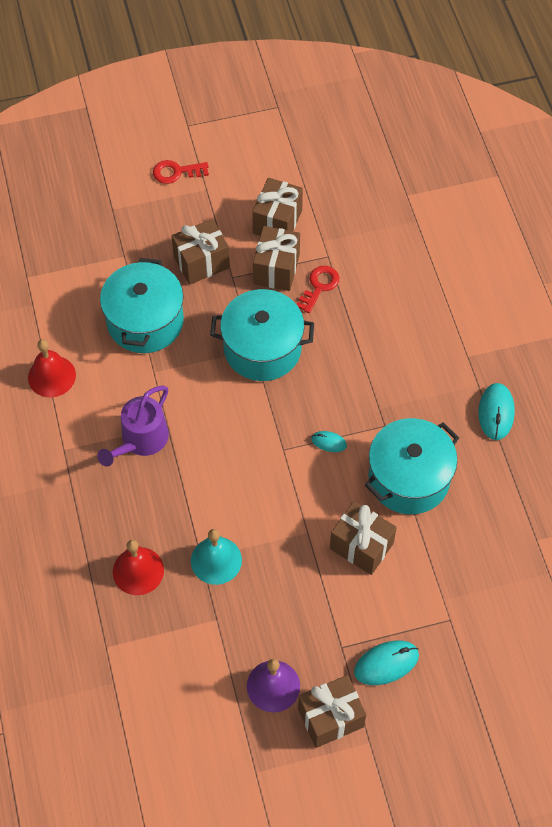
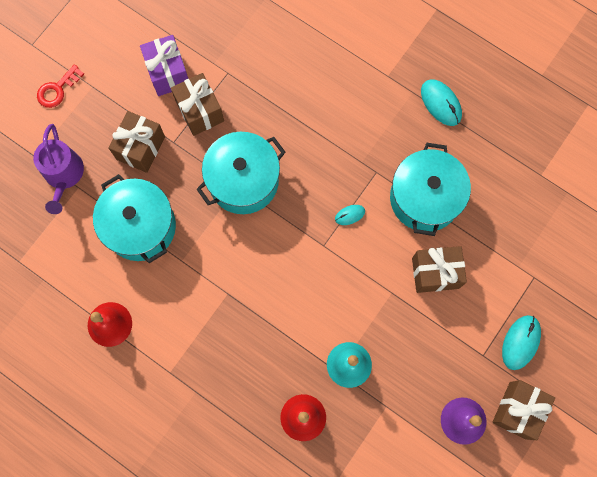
camera: 40 degrees left, 15 degrees up
purple watering can [97,385,169,467] -> purple watering can moved to [33,124,84,214]
brown gift [252,178,303,236] -> purple gift [140,35,188,96]
red key [296,266,339,313] -> none

